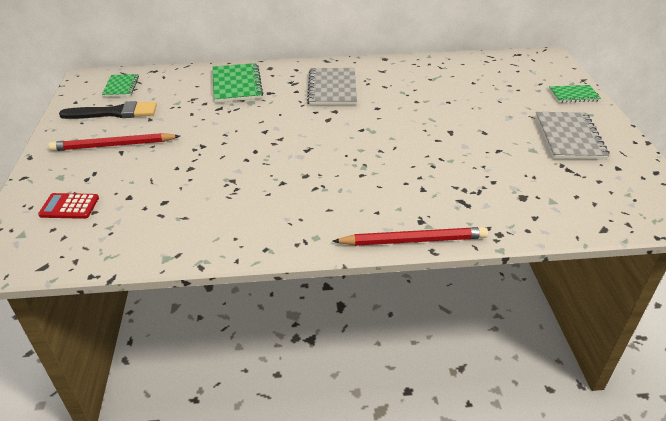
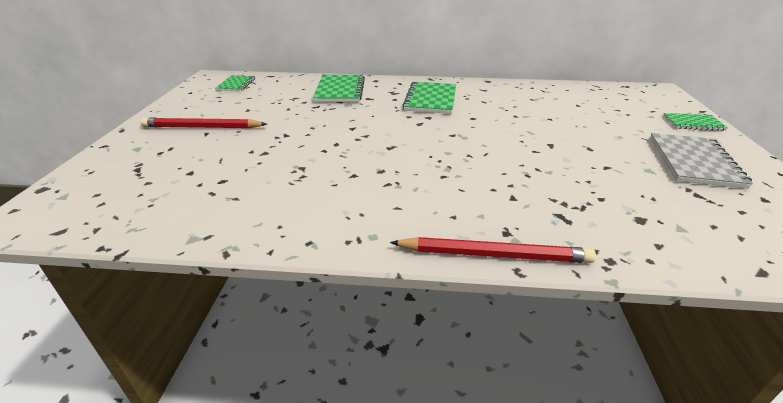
camera: 10 degrees right, 5 degrees down
red calculator [38,193,99,219] -> none
black brush [59,101,157,119] -> none
grey notebook [307,68,357,105] -> green notebook [402,81,456,114]

